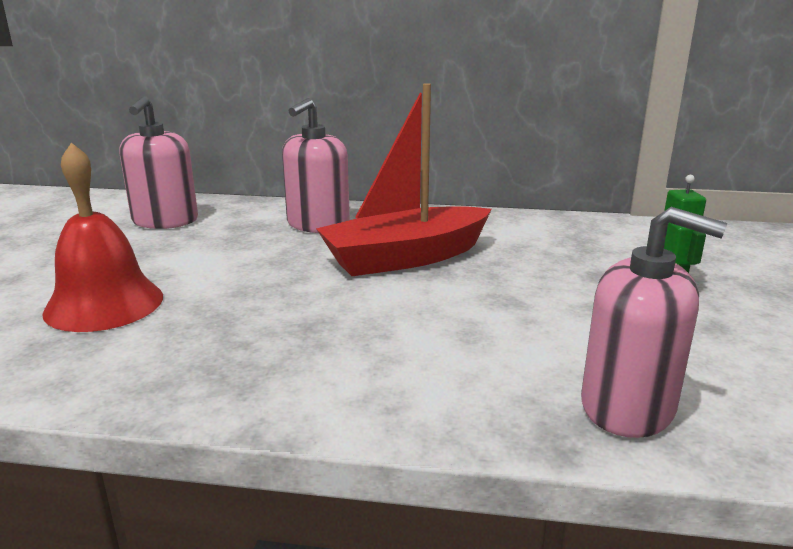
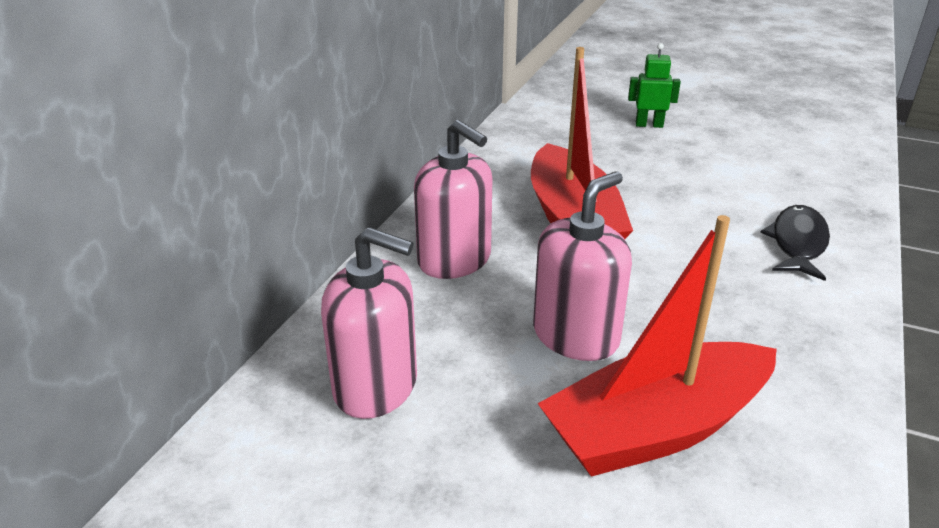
camera: 75 degrees left, 10 degrees up
red bell [42,143,163,332] -> red boat [537,215,777,477]
pink soap dispenser [581,207,727,438] -> pink soap dispenser moved to [533,172,632,361]
none -> black fish [760,205,830,281]

